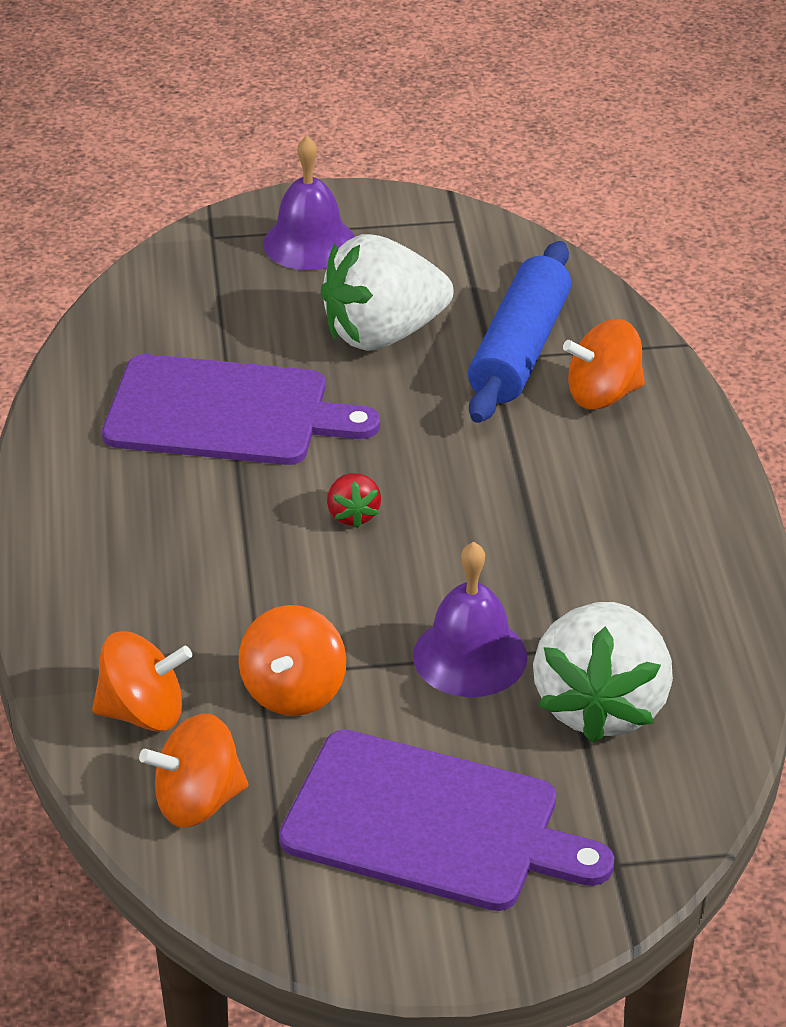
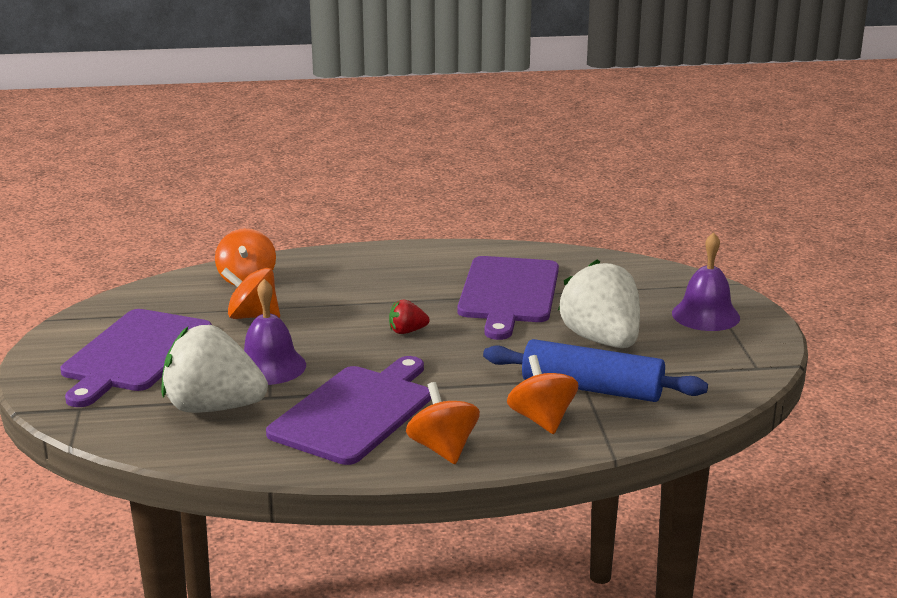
camera: 90 degrees right, 15 degrees down
orange spinning top [139,713,248,827] -> orange spinning top moved to [406,382,480,464]
none -> purple cutting board [266,356,431,465]

